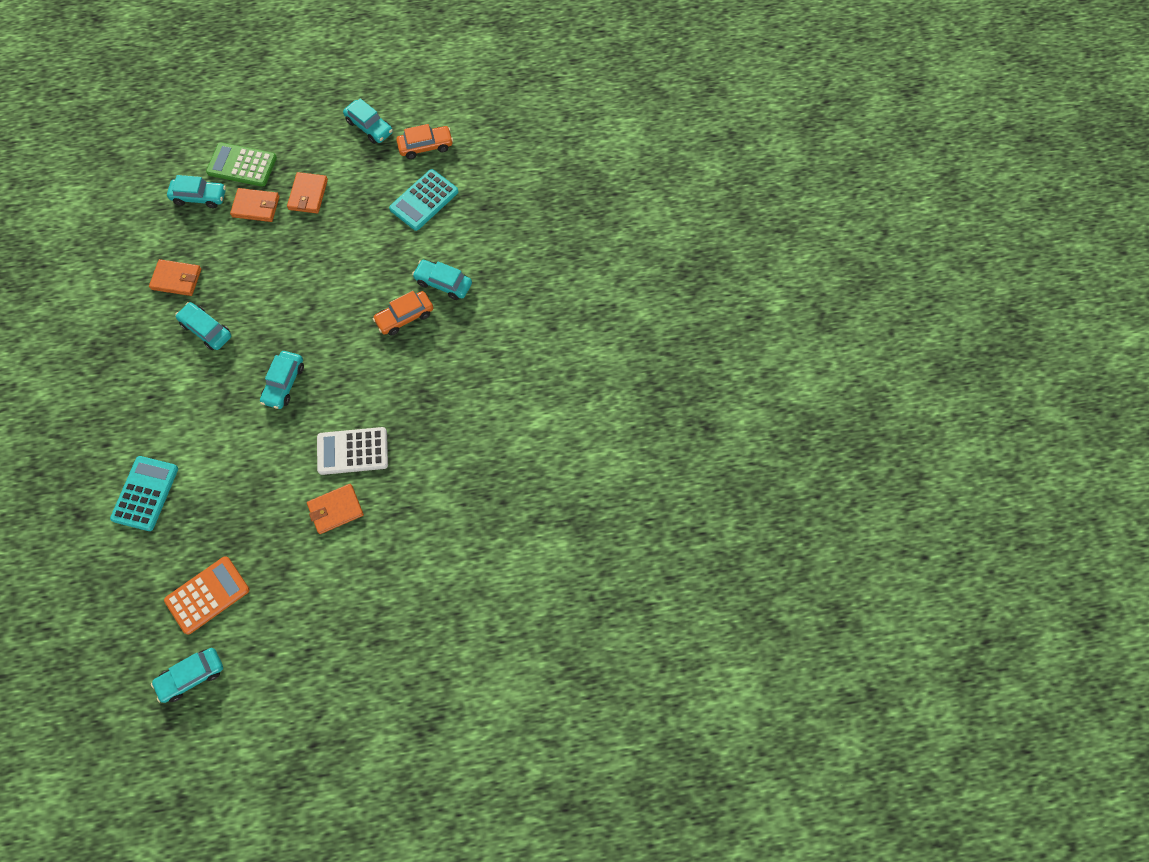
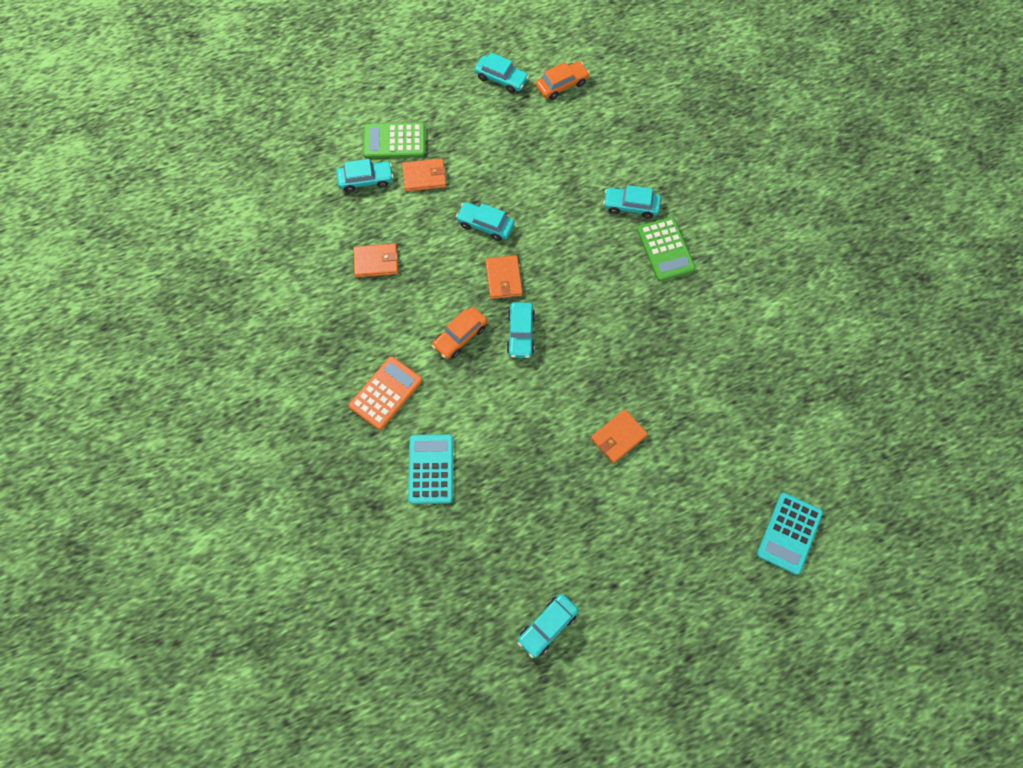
camera: 15 degrees left, 0 degrees up
orange calculator [164,556,250,635] -> orange calculator moved to [349,356,422,430]
turquoise car [175,302,231,350] -> turquoise car moved to [456,202,514,241]
orange wallet [287,172,328,213] -> orange wallet moved to [485,255,522,299]
white calculator [317,427,388,475] -> none
orange car [372,291,433,336] -> orange car moved to [432,307,487,359]
turquoise calculator [389,169,458,231] -> turquoise calculator moved to [757,493,823,575]
none -> green calculator [637,217,696,281]

